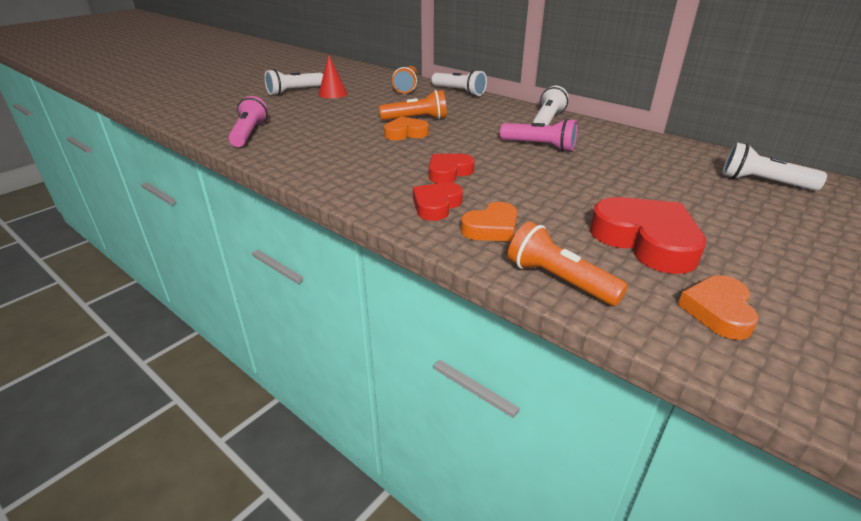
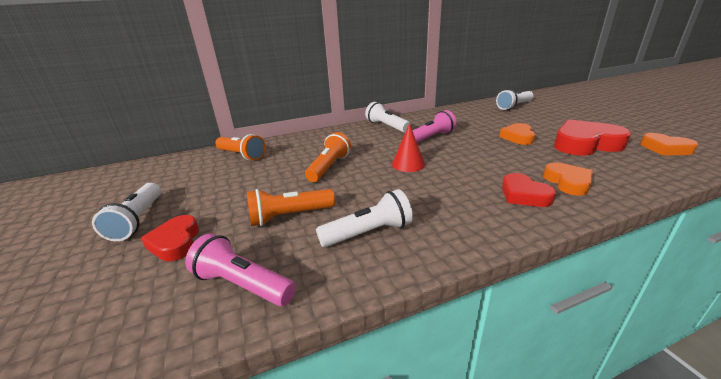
camera: 60 degrees left, 5 degrees down
red cone [318,55,347,99] -> red cone moved to [392,123,425,172]
orange heart [384,116,429,140] -> orange heart moved to [499,123,535,145]
red heart [429,154,475,183] -> red heart moved to [141,215,199,261]
white flashlight [432,70,487,96] -> white flashlight moved to [316,189,413,247]
orange flashlight [508,221,628,306] -> orange flashlight moved to [247,189,335,226]

